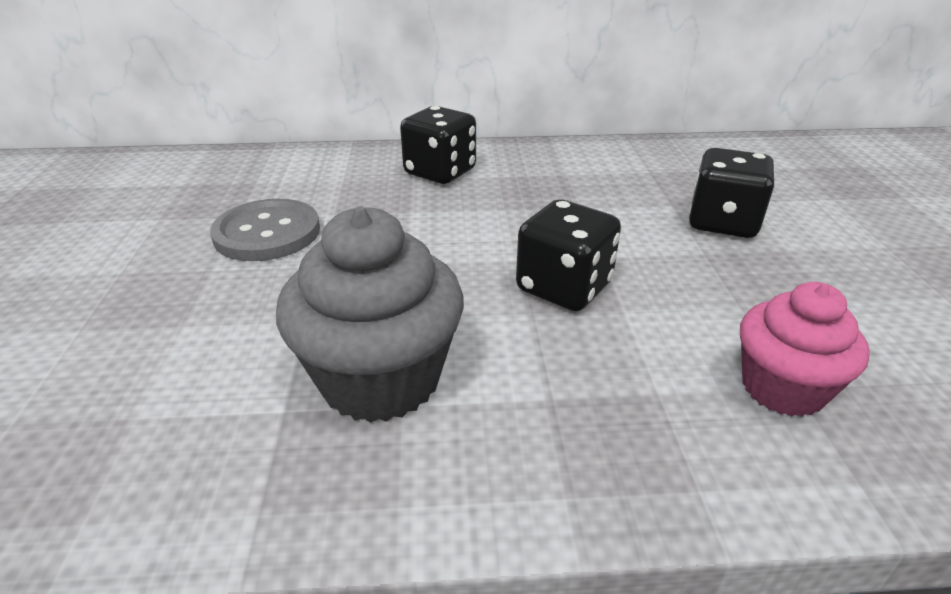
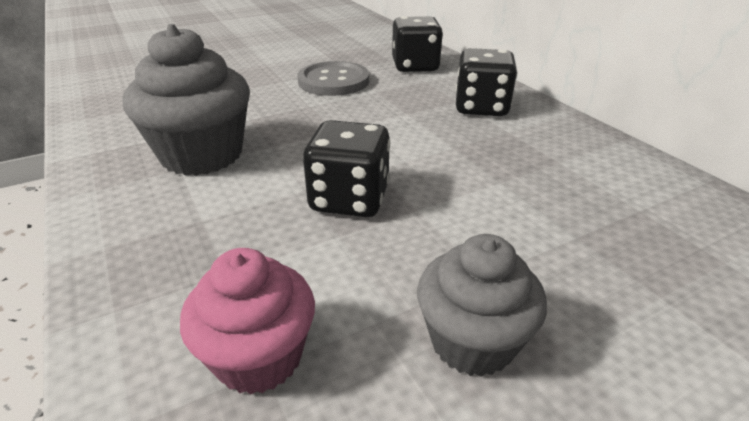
camera: 65 degrees right, 0 degrees up
black dice [689,148,775,238] -> black dice moved to [392,16,443,72]
none -> grey cupcake [417,234,547,377]

